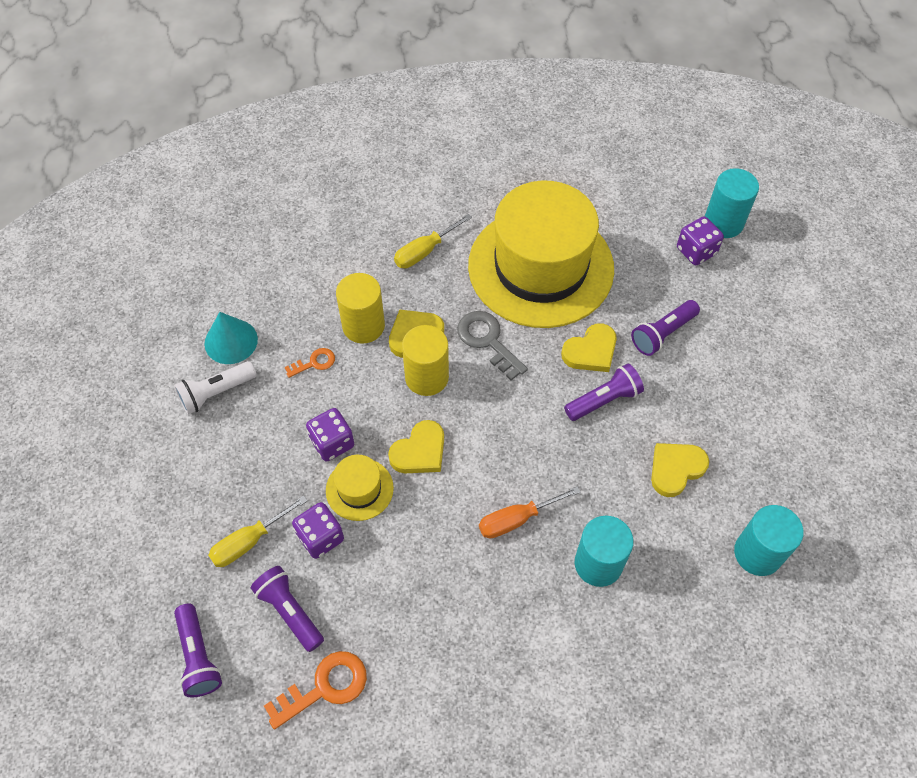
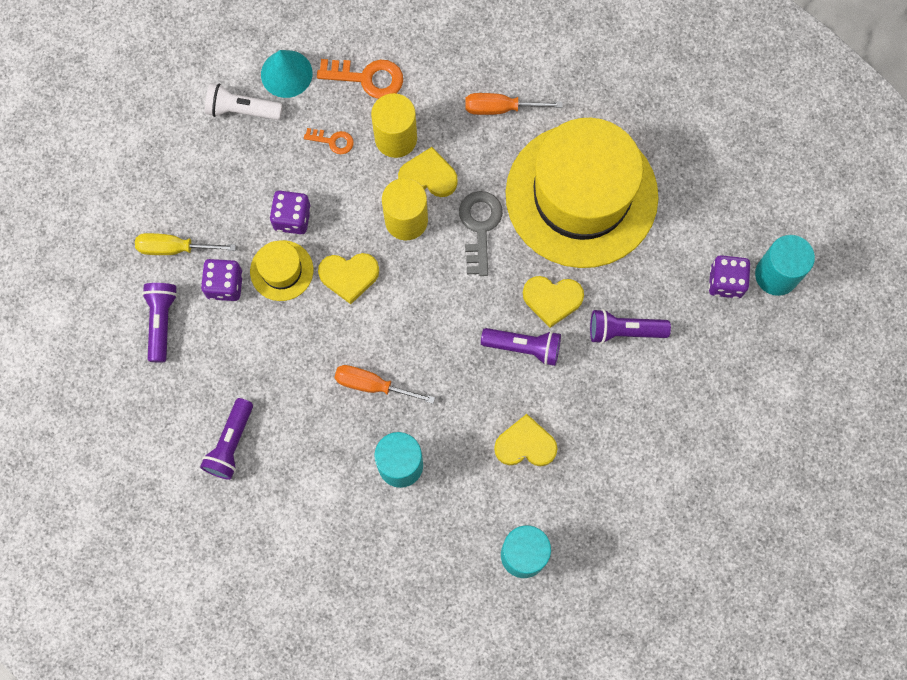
camera: 40 degrees right, 15 degrees up
purple flashlight [174,604,222,697] -> purple flashlight moved to [200,398,253,480]
orange key [264,651,367,729] -> orange key moved to [317,59,403,99]
yellow screwdriver [394,214,472,268] -> orange screwdriver [465,93,563,115]

